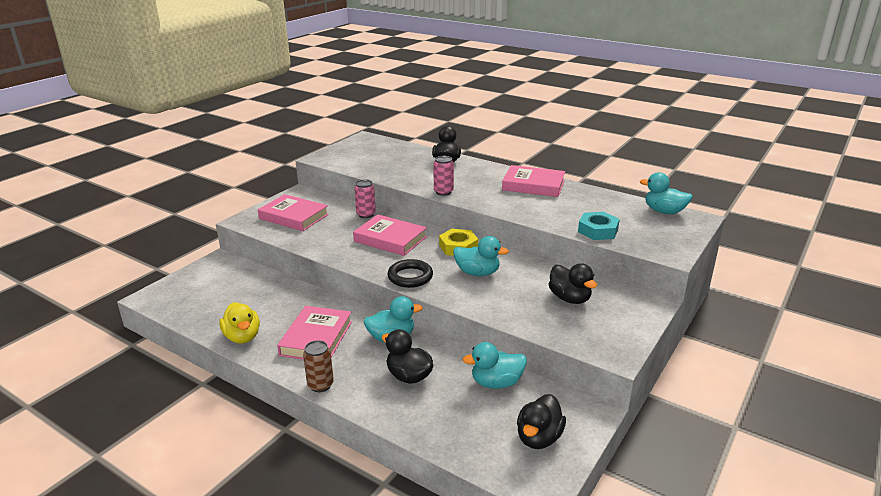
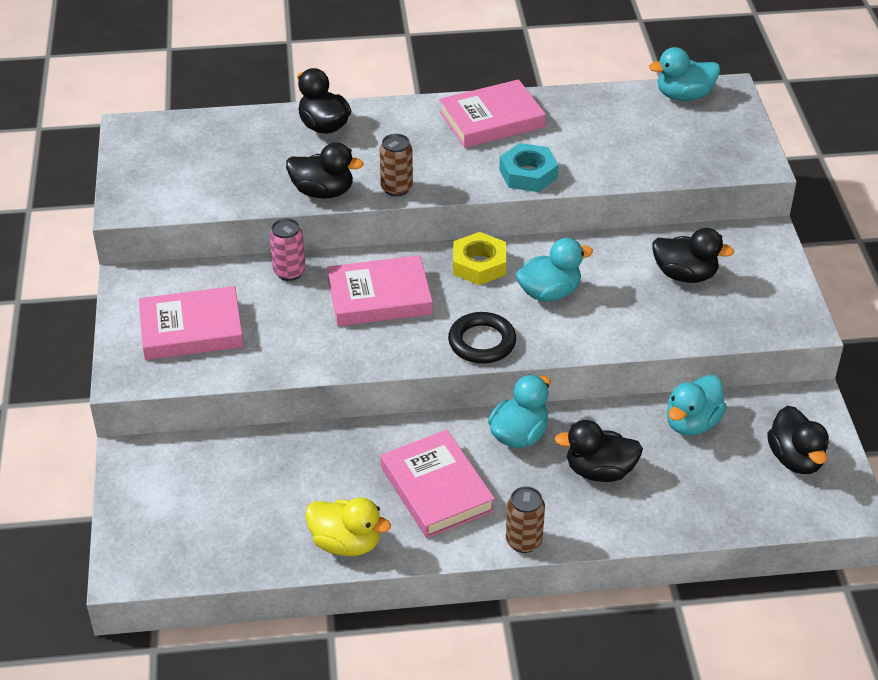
camera: 40 degrees left, 15 degrees up
pink can [433,156,454,196] -> brown can [380,134,413,197]
turquoise nut [578,212,620,240] -> turquoise nut moved to [499,143,559,192]
none -> black duck [286,142,364,199]

